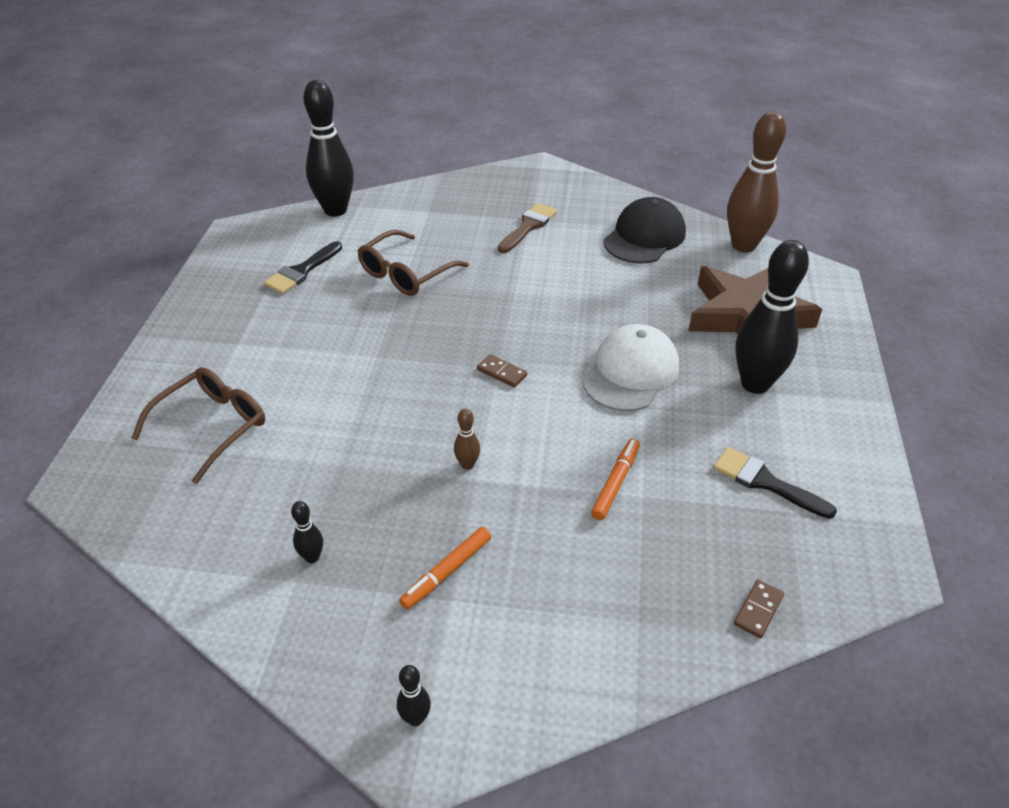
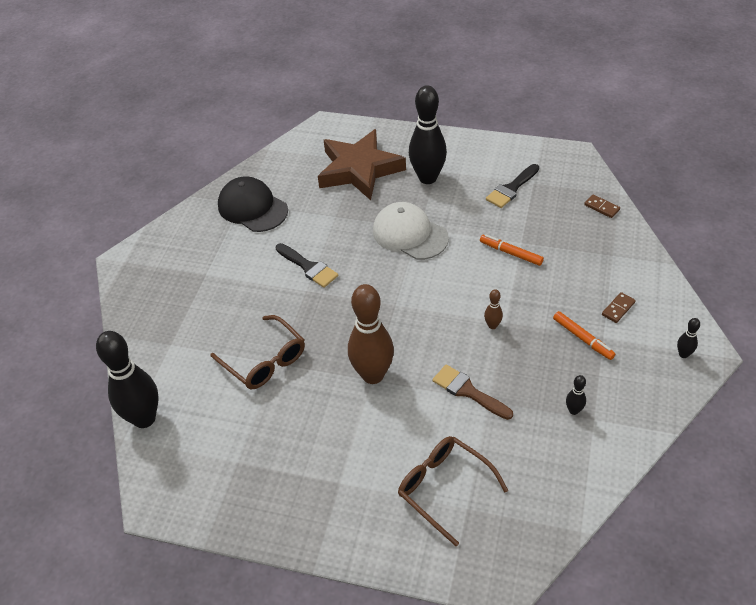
camera: 80 degrees left, 5 degrees up
black brush [264,241,342,294] -> black brush moved to [276,243,338,288]
brown domino [477,354,527,387] -> brown domino moved to [602,292,636,323]
brown brush [498,203,557,253] -> brown brush moved to [432,364,513,420]
brown bowling pin [727,112,786,252] -> brown bowling pin moved to [348,284,394,384]

